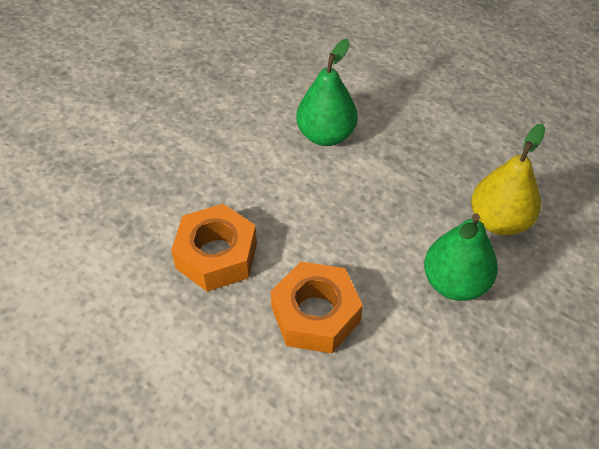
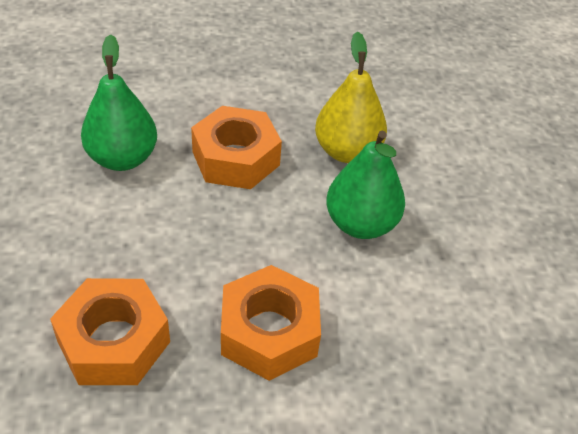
camera: 45 degrees left, 5 degrees down
none -> orange nut [191,106,282,189]

